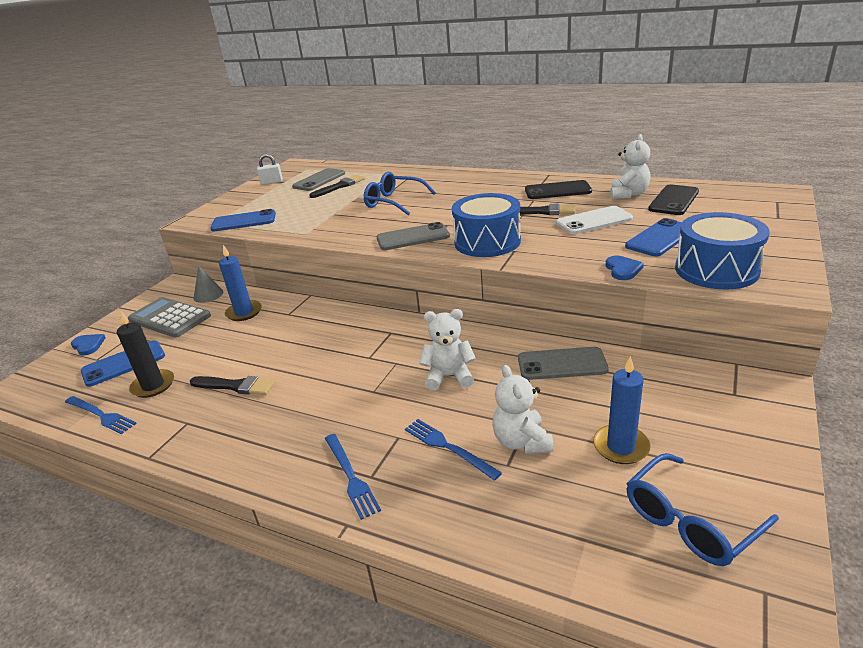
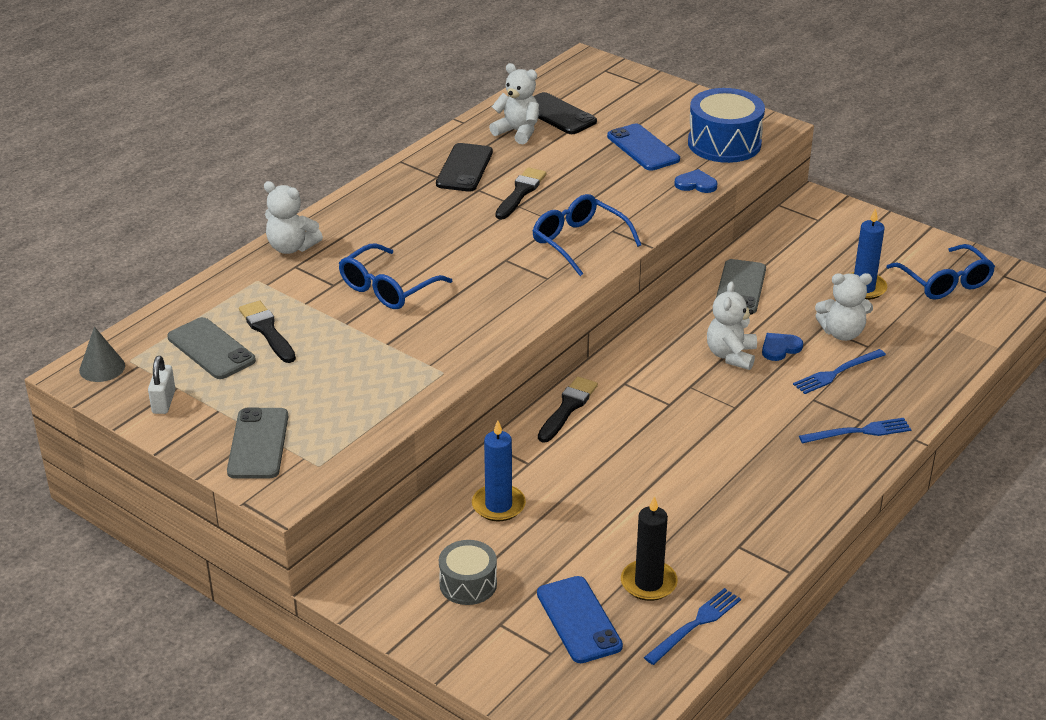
camera: 80 degrees left, 5 degrees up
blue heart [71,334,106,355] -> blue heart moved to [762,333,803,361]
grey calculator [128,297,211,338] -> grey drum [439,540,497,605]
black brush [190,376,275,395] -> black brush moved to [538,376,598,443]
grey cone [194,265,223,303] -> grey cone moved to [79,327,125,382]
blue phone [210,209,276,232] -> none
grey phone [377,222,450,250] -> grey phone moved to [227,407,288,479]
blue drum [452,193,521,257] -> blue glasses [533,194,641,276]
white phone [556,206,633,234] -> none
none -> white teddy bear [264,181,323,254]

